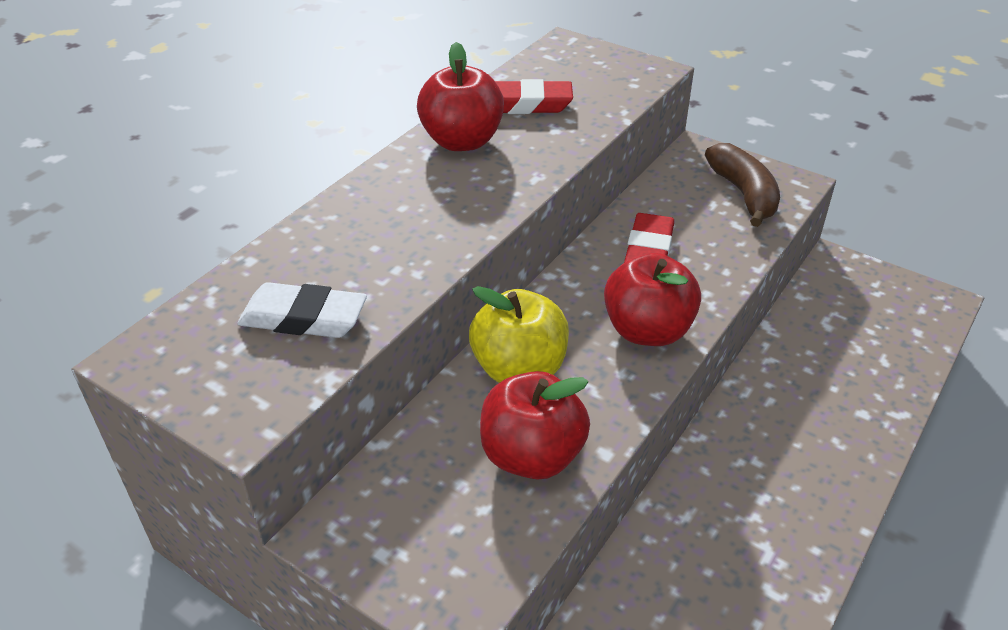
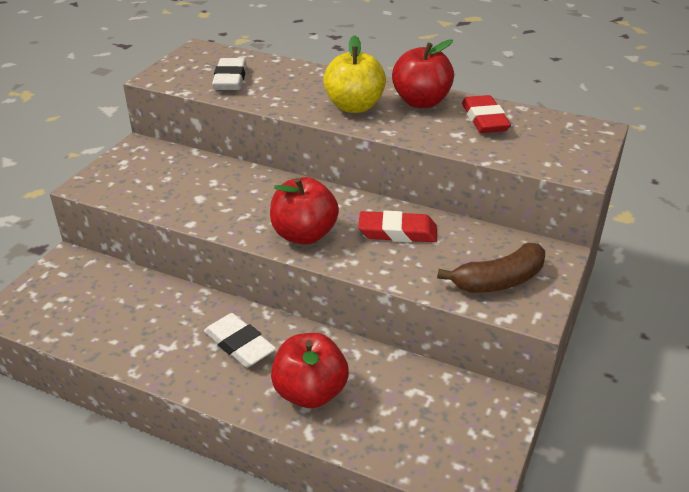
camera: 80 degrees right, 5 degrees down
yellow apple [469,286,569,383] -> yellow apple moved to [323,35,386,113]
red apple [480,371,590,479] -> red apple moved to [271,333,349,408]
none -> white eraser [204,313,276,367]

